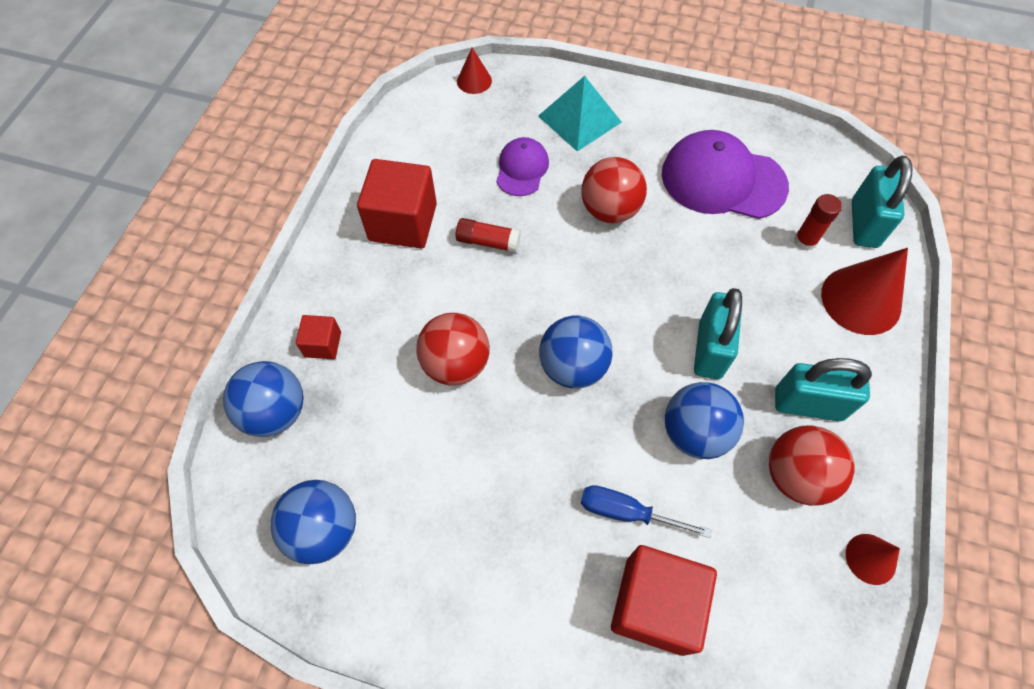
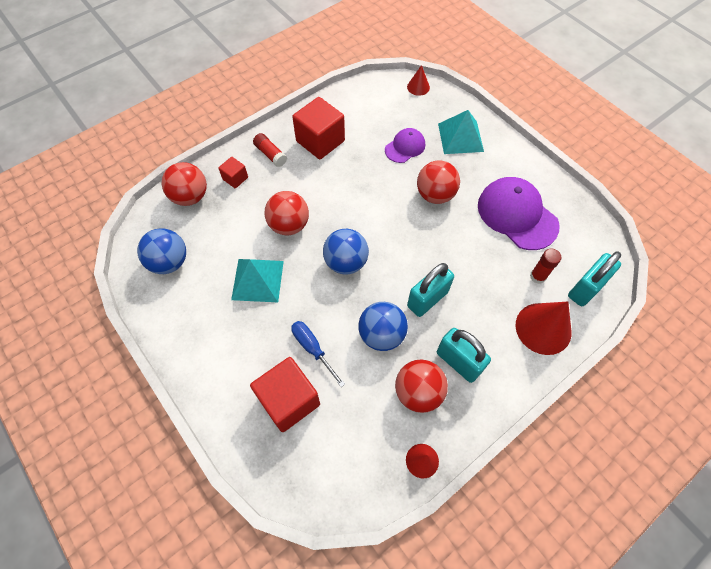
camera: 35 degrees right, 0 degrees up
blue ball [223,361,304,437] -> red ball [162,162,207,206]
red glue stick [456,218,521,253] -> red glue stick moved to [253,133,287,167]
none -> turquoise pyramid [231,259,284,302]

